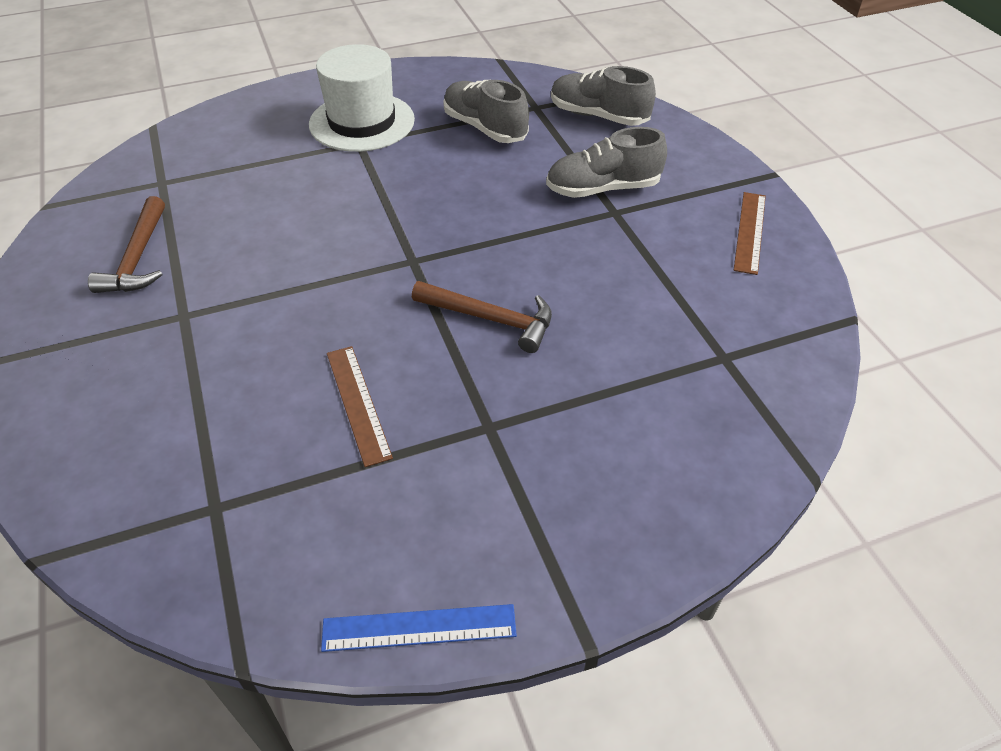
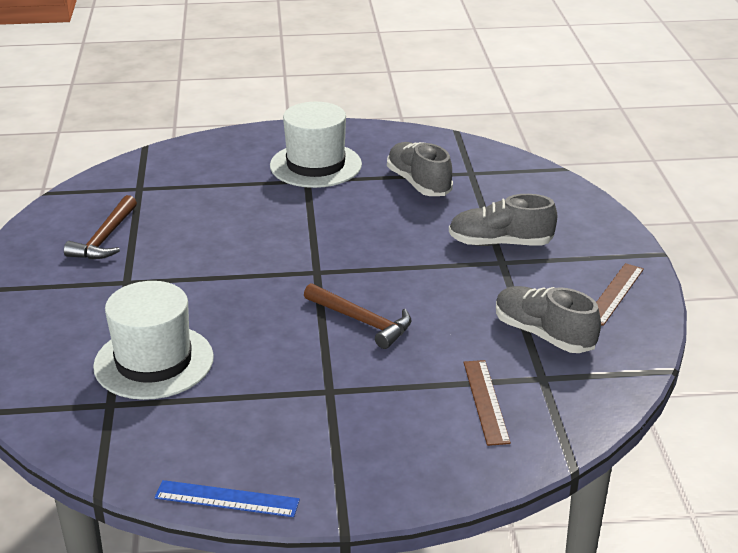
camera: 15 degrees right, 15 degrees down
brown ruler [327,346,393,467] -> brown ruler moved to [464,360,511,446]
grey shoe [551,66,656,126] -> grey shoe moved to [496,286,601,353]
none -> white hat [93,281,214,400]

